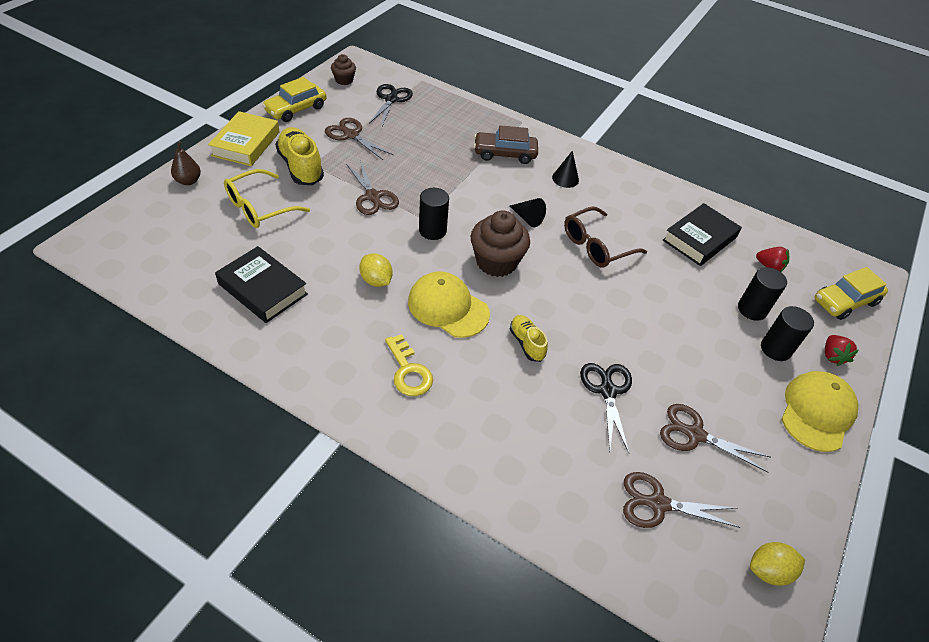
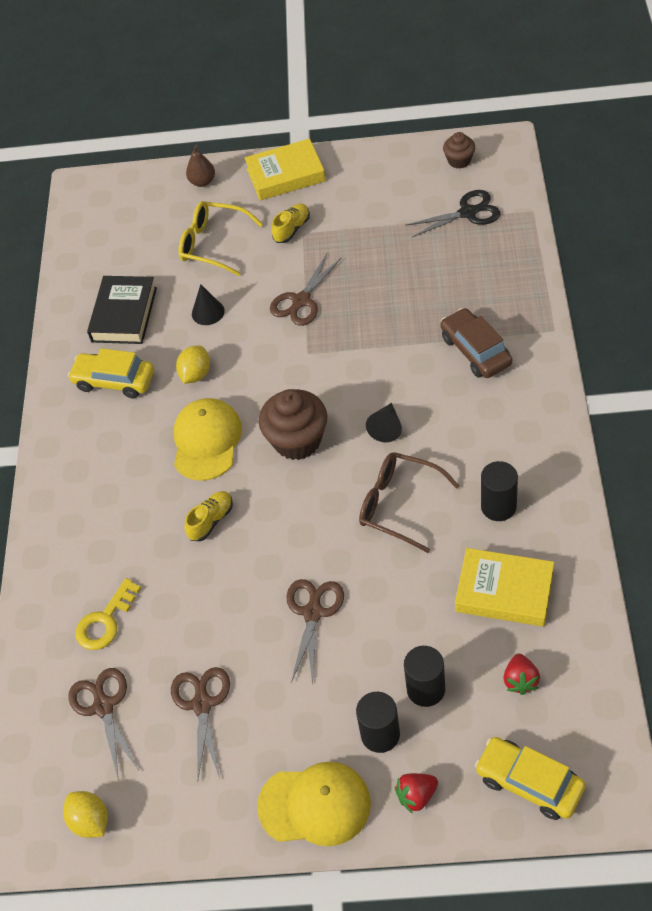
camera: 70 degrees right, 5 degrees up
yellow car [262,77,326,122] -> yellow car moved to [68,348,154,398]
yellow shoe [275,127,324,185] -> yellow shoe [272,203,310,243], size x0.57
brown scissors [325,118,393,160] -> brown scissors moved to [287,579,344,685]
yellow key [385,334,433,396] -> yellow key moved to [75,578,141,650]
black cylinder [419,188,449,240] -> black cylinder moved to [481,461,518,521]
black cone [552,151,579,188] -> black cone moved to [192,284,225,325]
black scissors [580,363,632,453] -> none
black book [663,203,742,266] -> yellow book [455,548,554,627]

